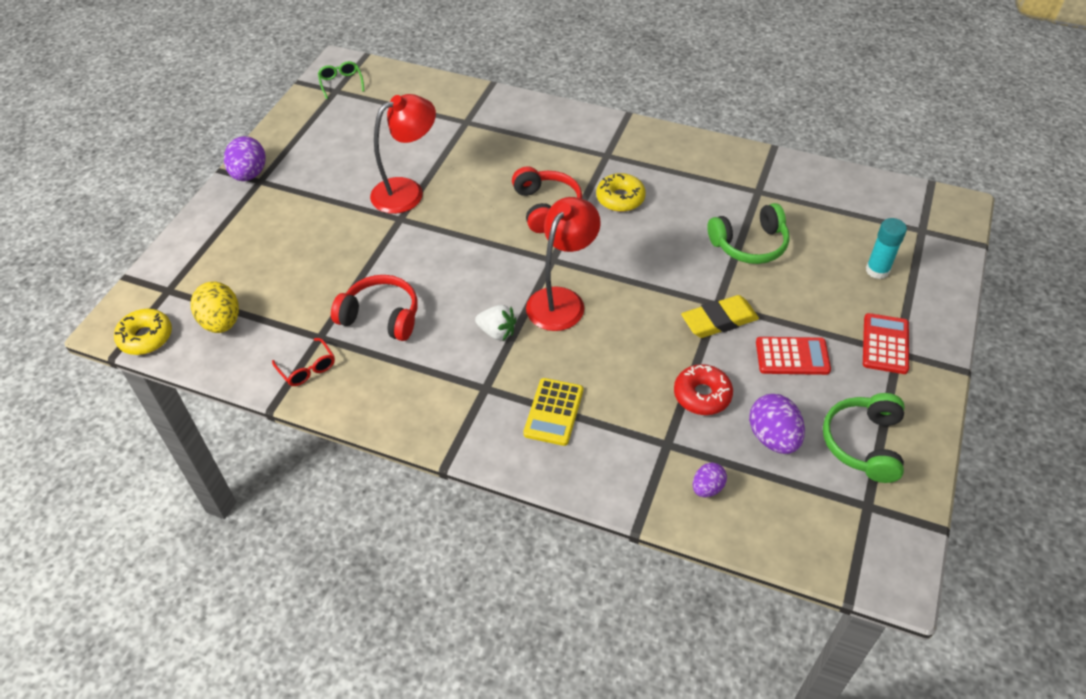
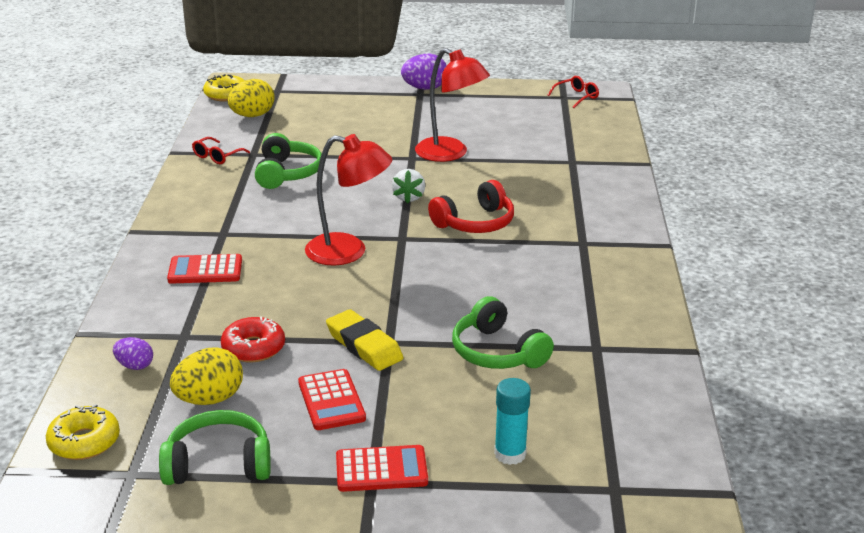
camera: 70 degrees right, 20 degrees down
green glasses [318,61,364,99] -> red glasses [548,76,599,108]
red headphones [331,275,418,341] -> green headphones [255,133,322,189]
white strawberry [475,305,517,341] -> white strawberry moved to [392,169,425,204]
yellow calculator [523,378,583,446] -> red calculator [167,254,242,284]
yellow donut [596,173,646,212] -> yellow donut moved to [46,404,120,460]
purple egg [749,394,805,454] -> yellow egg [170,348,243,405]

